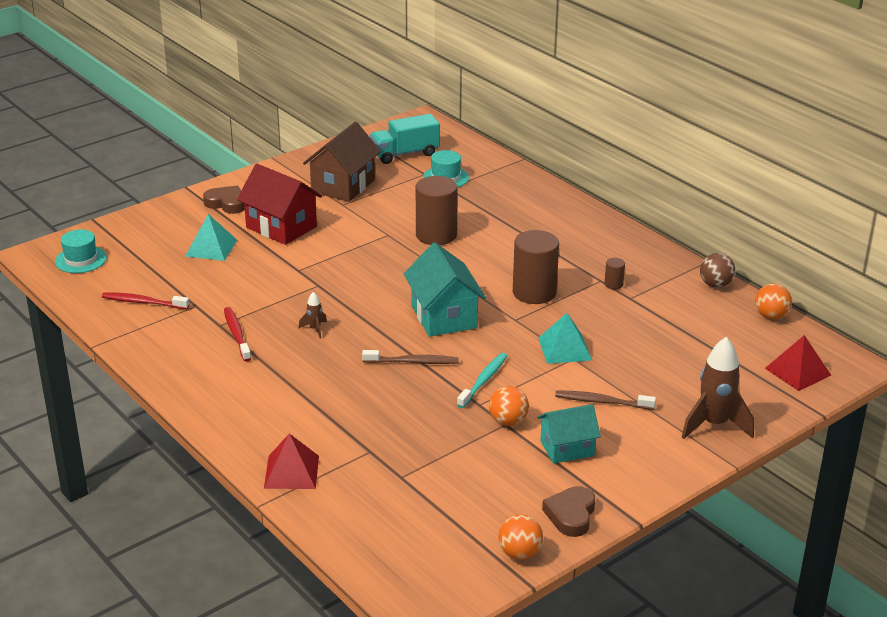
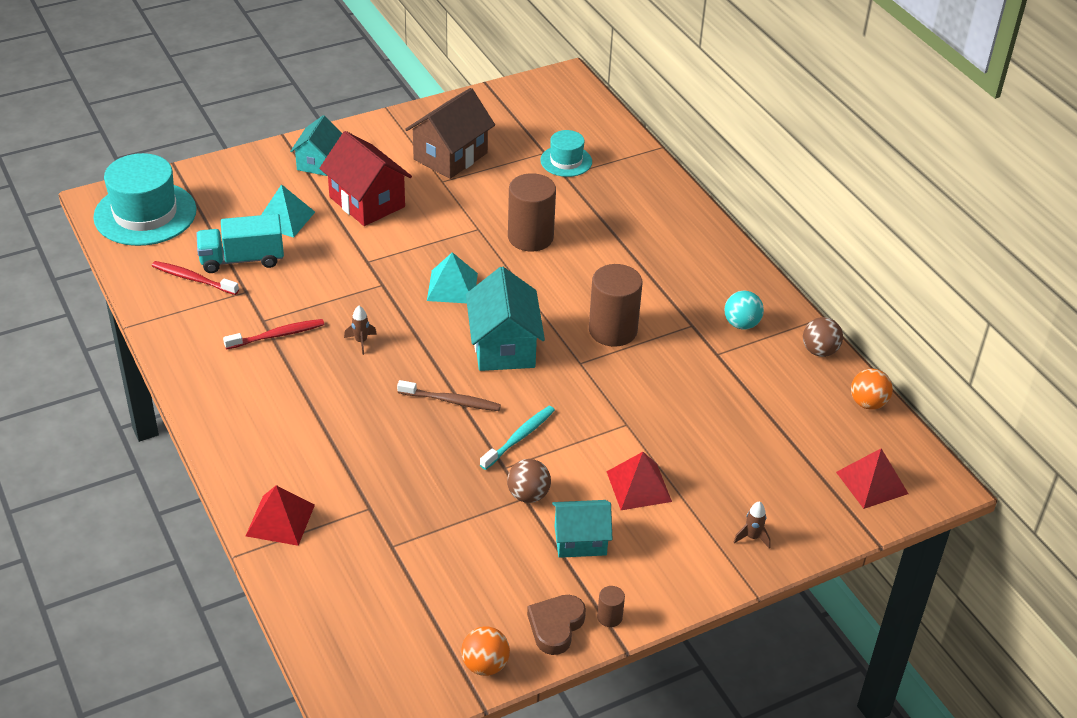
camera: 10 degrees right, 10 degrees up
turquoise hat [55,229,107,273] -> turquoise hat [93,153,197,246], size x1.84
brown heart [203,186,245,214] -> turquoise house [290,115,342,176]
red toothbrush [224,307,251,362] -> red toothbrush turned 75 degrees clockwise [223,319,325,350]
turquoise truck [370,114,440,164] -> turquoise truck moved to [196,214,284,273]
orange ball [489,386,529,426] -> brown ball [507,459,551,503]
turquoise pyramid [538,313,592,364] -> turquoise pyramid moved to [427,252,478,303]
brown toothbrush [555,390,656,410] -> red pyramid [606,452,672,510]
brown cylinder [604,258,625,289] -> brown cylinder moved to [597,586,625,627]
brown rocket [682,337,754,439] -> brown rocket [734,501,771,549], size x0.46
none -> turquoise ball [725,291,764,330]

